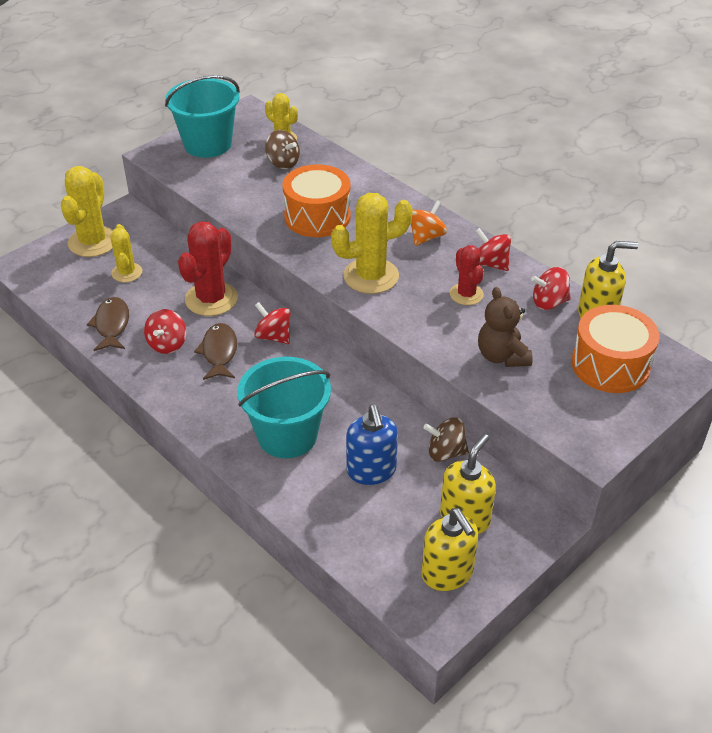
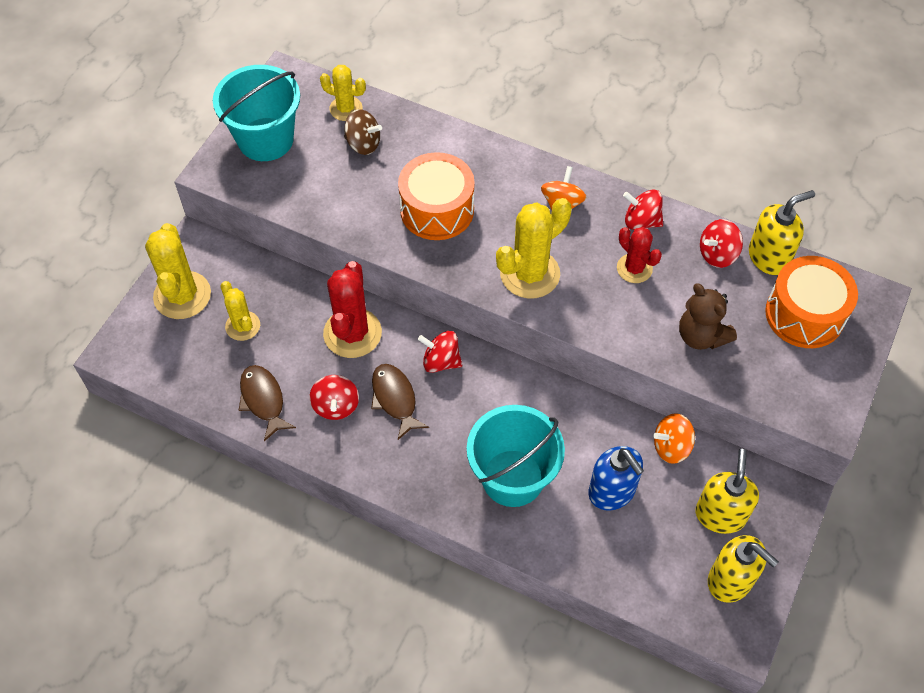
camera: 20 degrees left, 15 degrees up
brown spinning top [423,417,469,462] -> orange spinning top [653,413,695,464]

